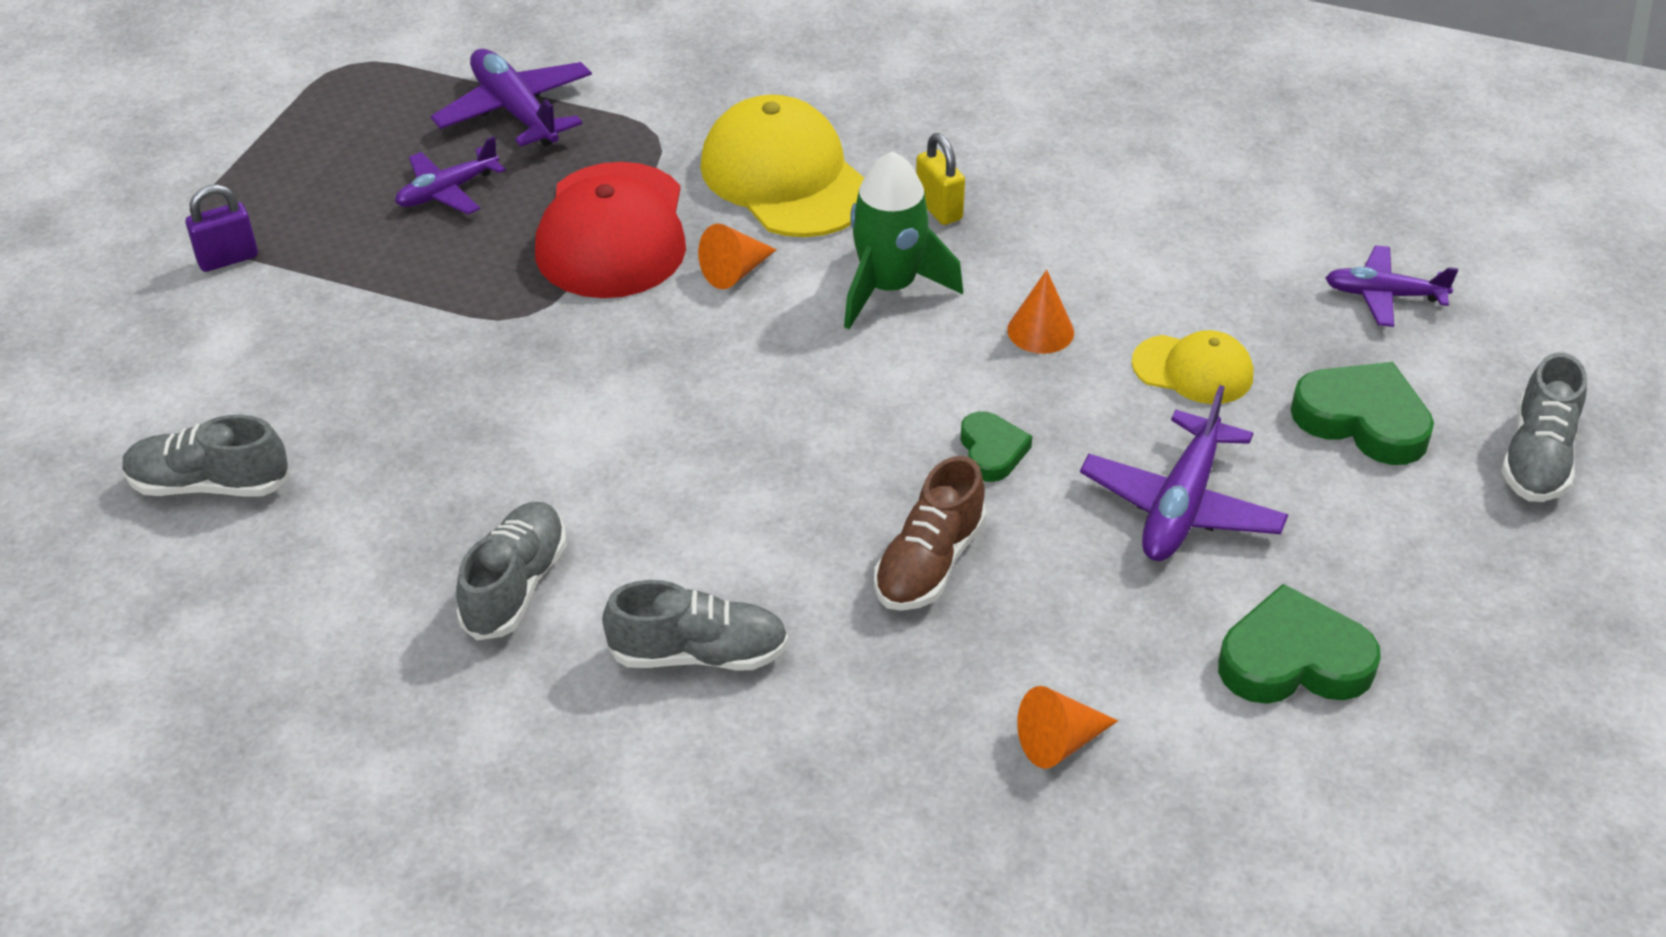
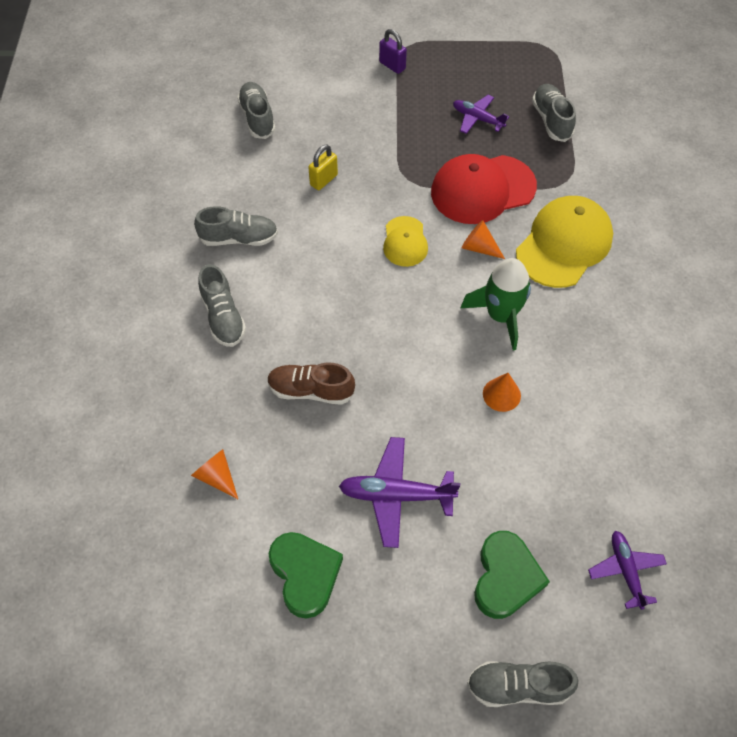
camera: 70 degrees right, 15 degrees up
purple plane [430,49,592,147] -> grey shoe [532,84,576,142]
yellow padlock [916,133,965,225] -> yellow padlock moved to [308,145,338,190]
green heart [960,411,1032,482] -> none
yellow cap [1132,330,1253,404] -> yellow cap moved to [383,216,428,267]

